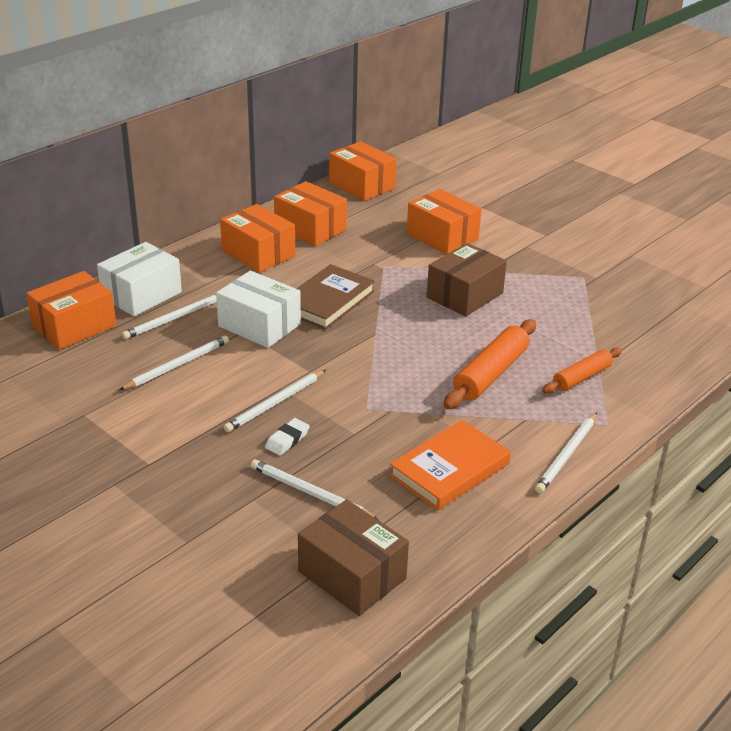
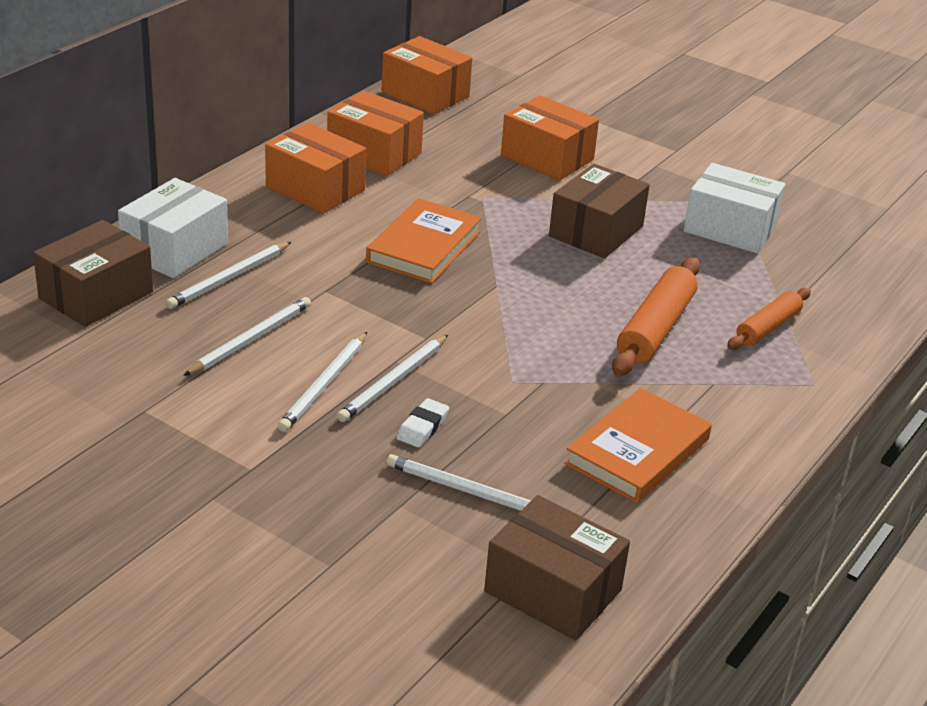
camera: 10 degrees left, 0 degrees up
orange box [26,271,116,350] -> brown box [33,220,153,327]
white box [216,271,301,348] -> white box moved to [684,163,786,254]
brown book [296,264,375,330] -> orange book [366,198,482,283]
white pencil [535,412,597,493] -> white pencil moved to [278,332,367,432]

